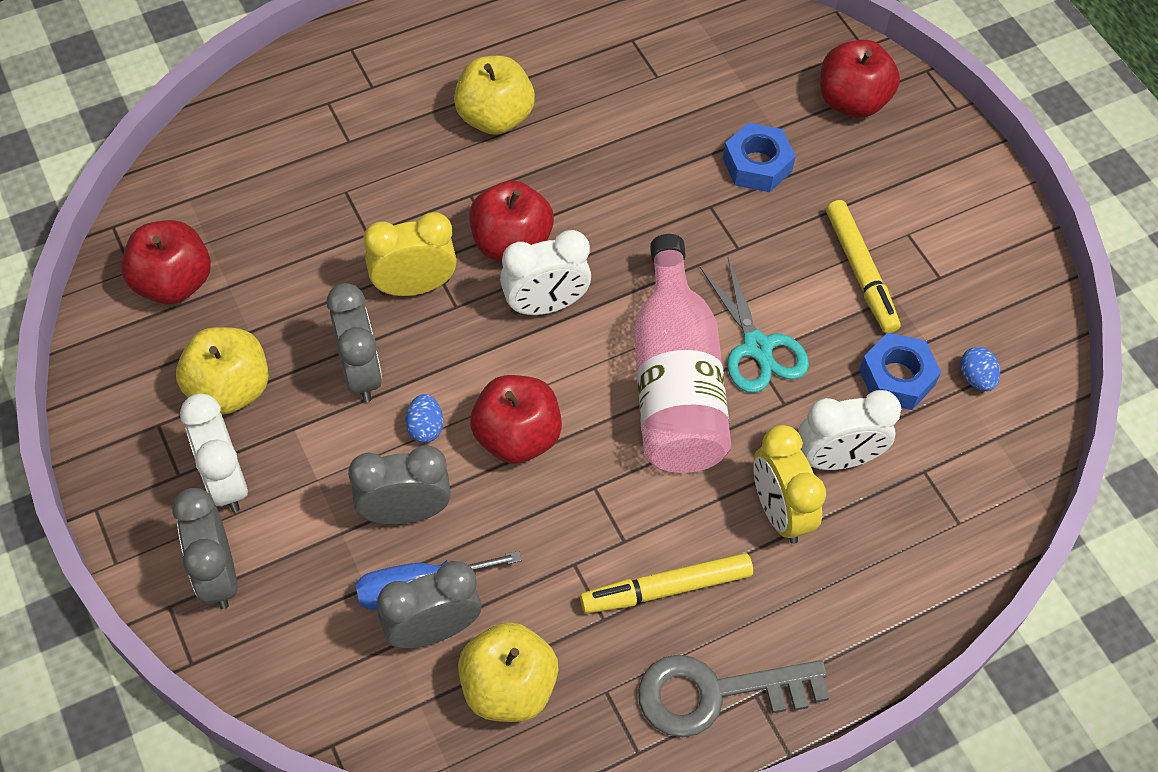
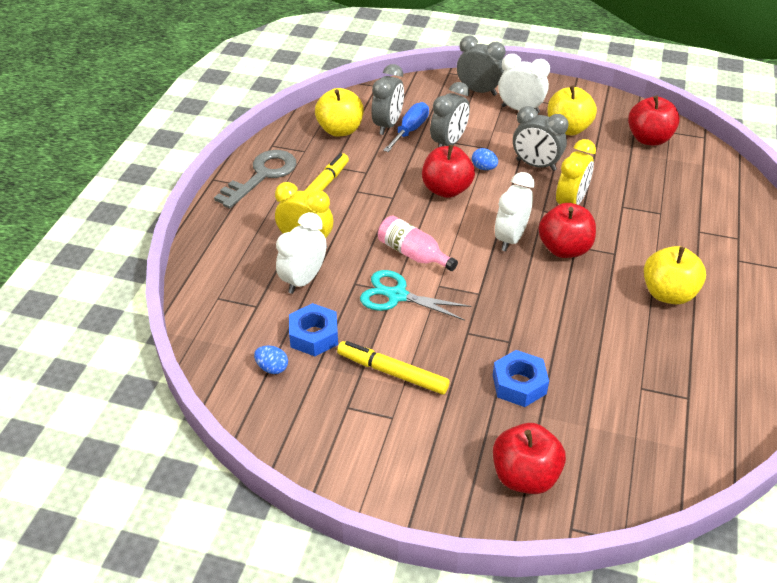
camera: 135 degrees right, 15 degrees down
pink bottle [634,234,731,473] -> pink bottle [378,215,458,271], size x0.54

